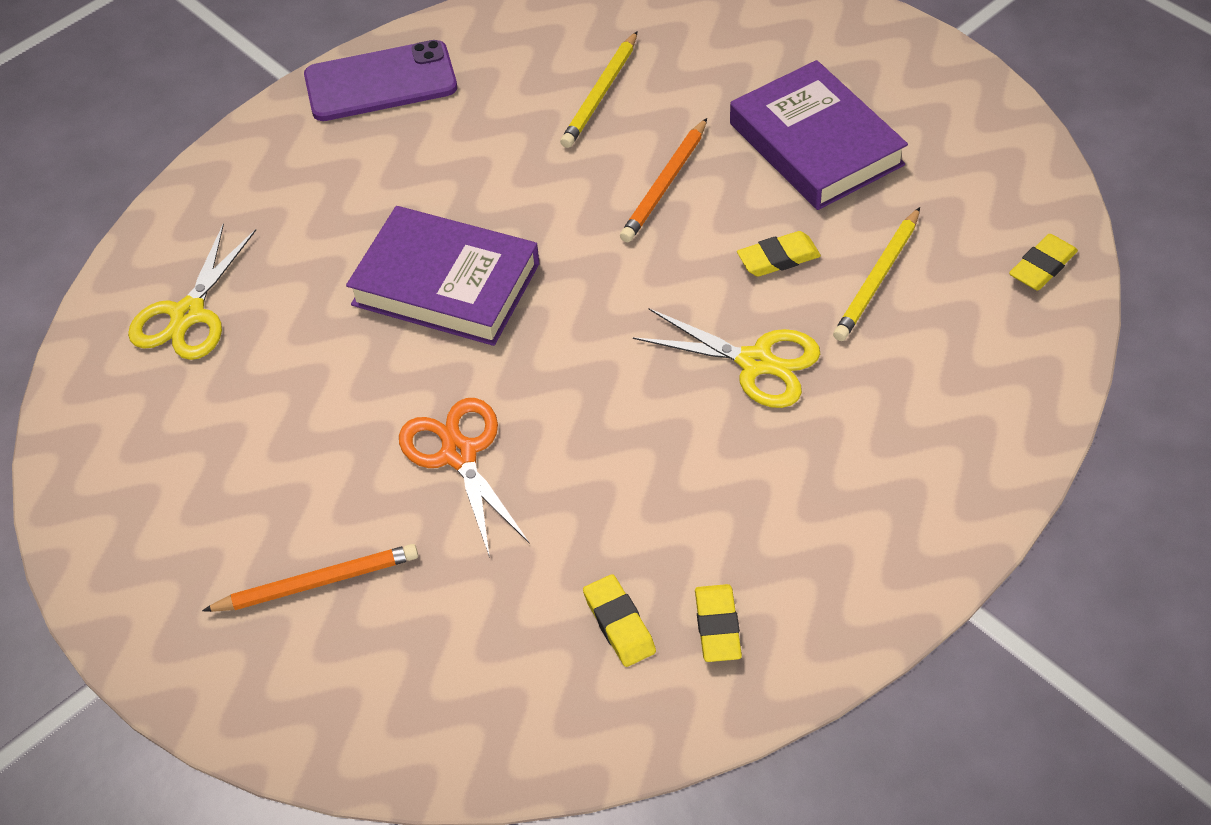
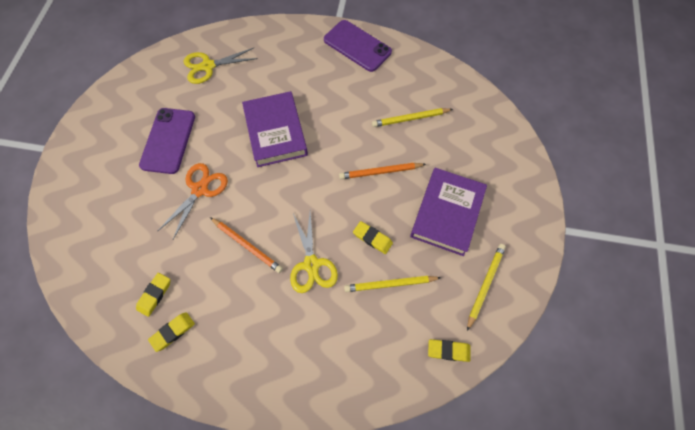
camera: 50 degrees right, 15 degrees up
orange pencil [202,544,418,612] -> orange pencil moved to [210,217,283,273]
none -> purple phone [139,108,195,174]
none -> yellow pencil [467,244,506,331]

